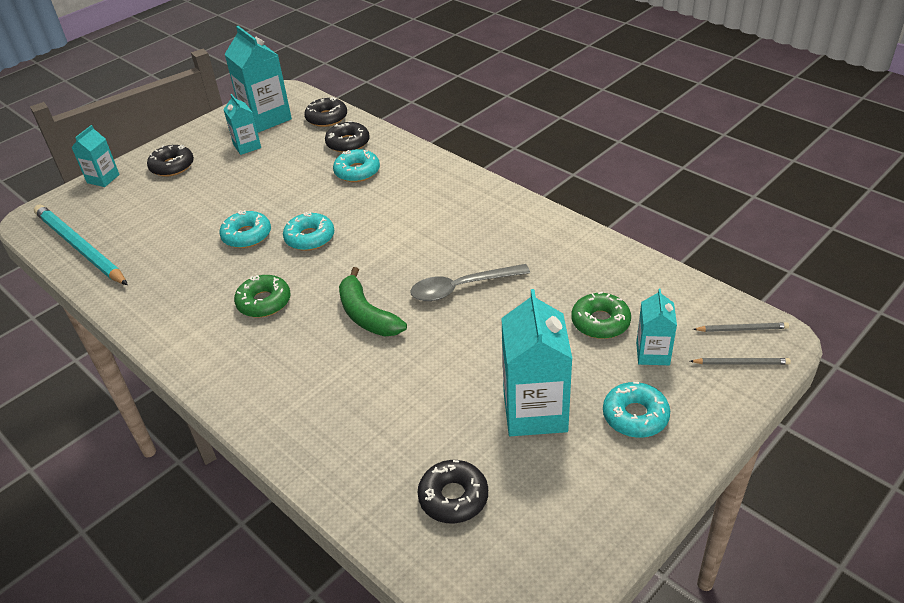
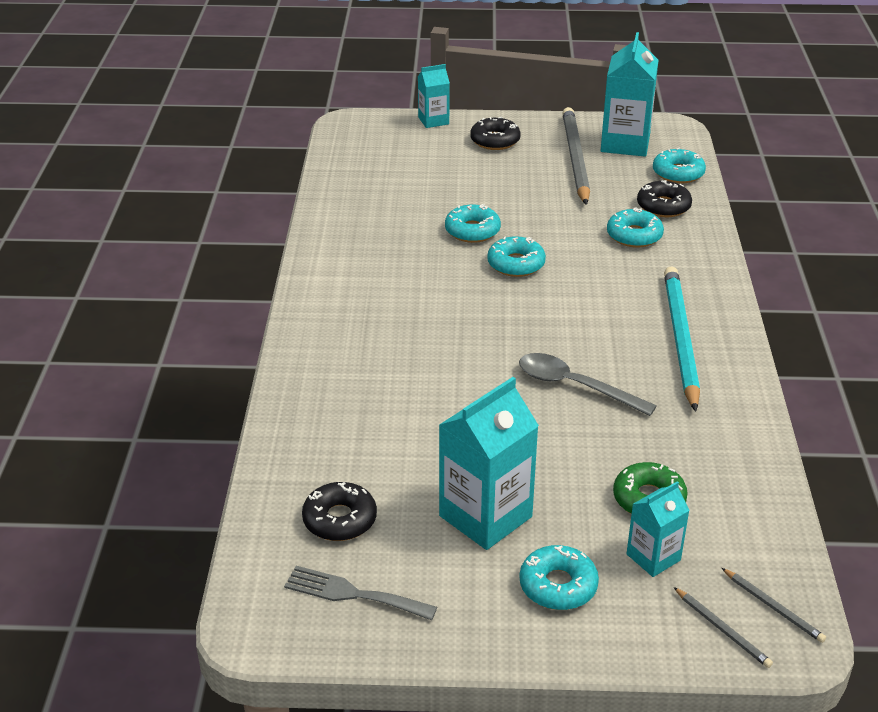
camera: 45 degrees right, 5 degrees down
turquoise pencil [34,204,128,285] -> turquoise pencil moved to [664,266,700,412]
turquoise carton [223,94,261,155] -> grey pencil [562,107,590,205]
green donut [234,275,290,317] -> none
black donut [304,97,347,127] -> turquoise donut [653,148,706,183]
green banana [339,267,407,337] -> none
none -> grey fork [284,566,437,620]

